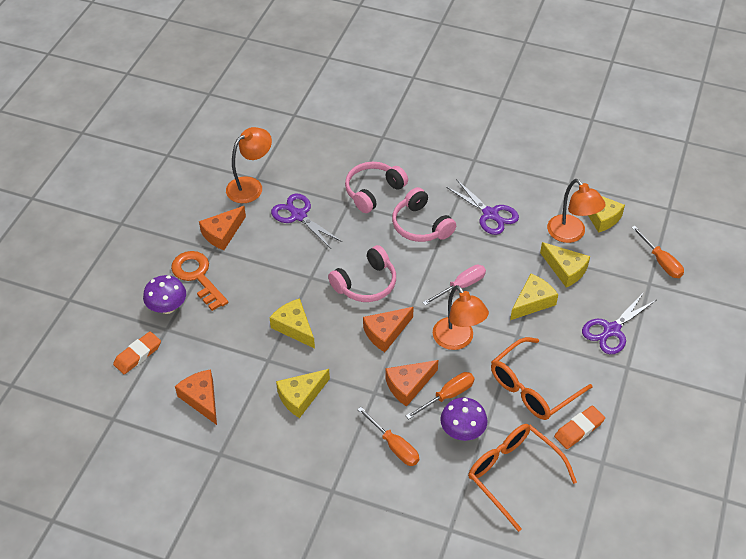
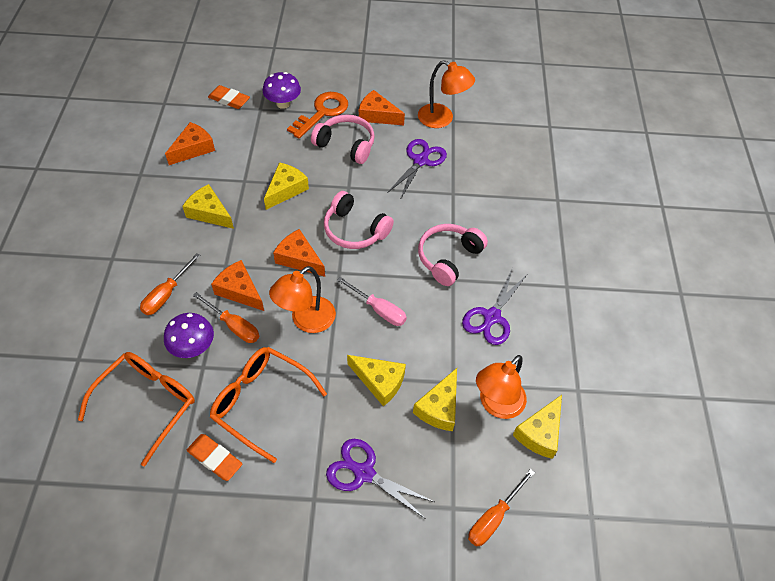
camera: 70 degrees right, 5 degrees up
pink headphones [345,162,408,213] -> pink headphones moved to [311,114,375,164]

